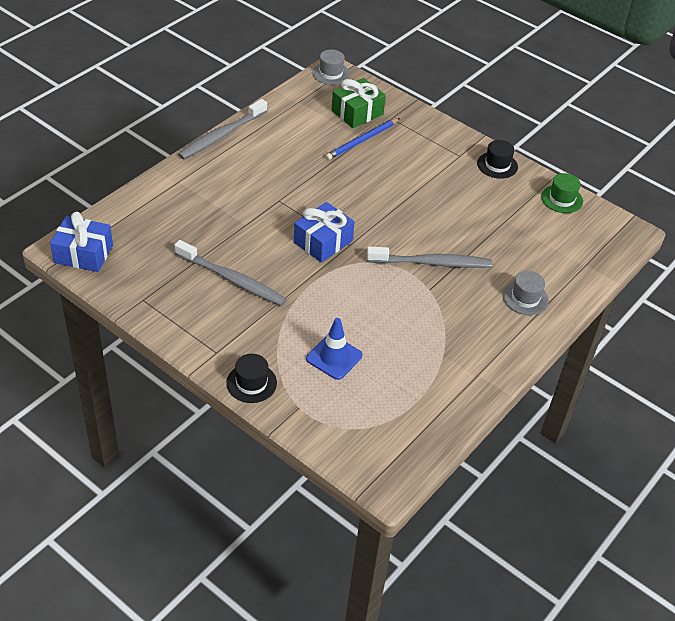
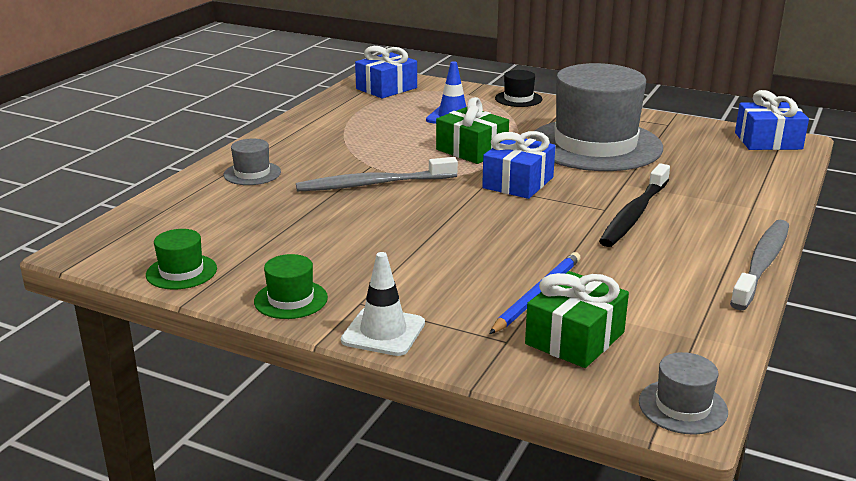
camera: 170 degrees right, 20 degrees down
grey toothbrush [175,240,287,306] -> grey hat [530,63,663,171]
black hat [477,140,518,179] -> green hat [254,254,328,319]
none -> white traffic cone [341,252,425,356]
none -> blue gift [355,46,417,98]
none -> green gift [436,97,509,164]
none -> black toothbrush [599,163,670,247]

